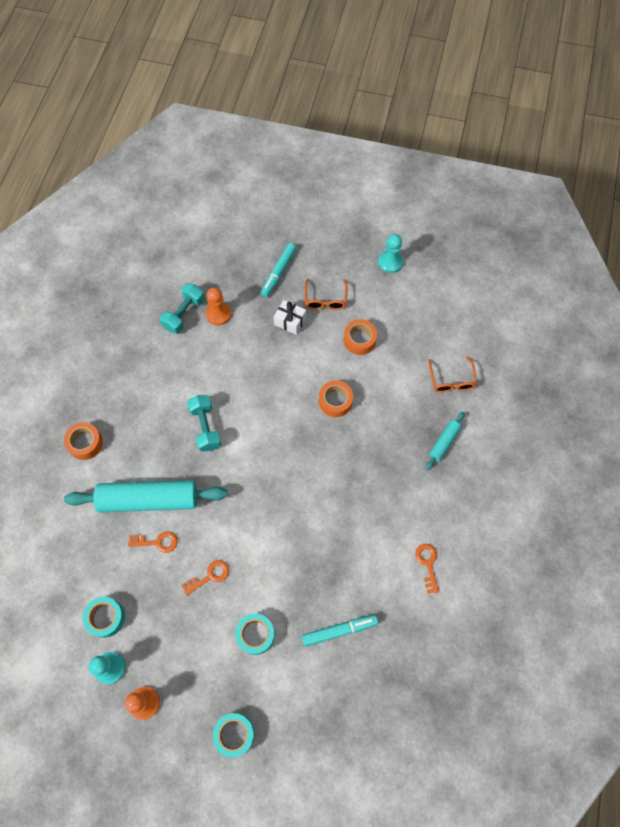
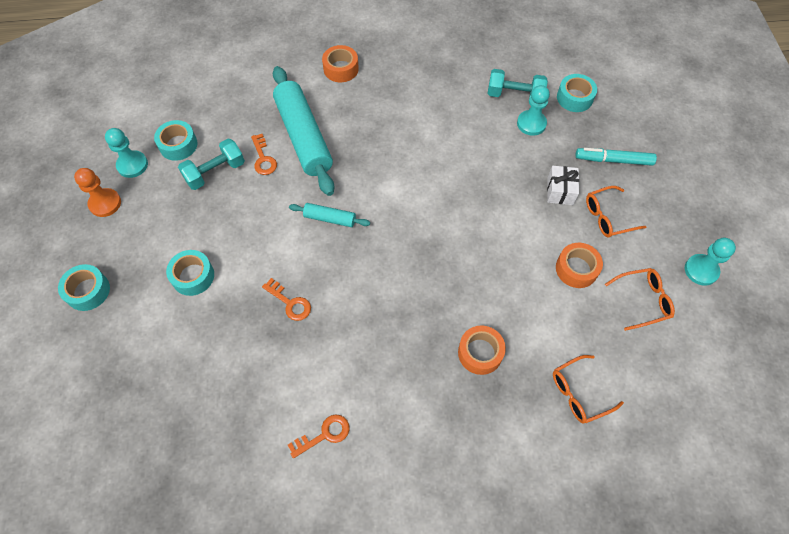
camera: 70 degrees right, 5 degrees down
orange key [181,560,229,596] -> orange key moved to [262,278,311,321]
turquoise dumbbell [187,395,221,452] -> turquoise dumbbell moved to [178,139,245,190]
orange pawn [206,287,231,326] -> turquoise pawn [517,85,550,136]
turquoise marker [302,615,378,647] -> none
orange tape [319,380,353,417] -> orange tape moved to [458,325,506,375]
turquoise rolling pin [426,412,464,470] -> turquoise rolling pin moved to [289,203,370,227]
none -> turquoise tape [557,74,597,112]
none -> orange glasses [605,268,675,331]

